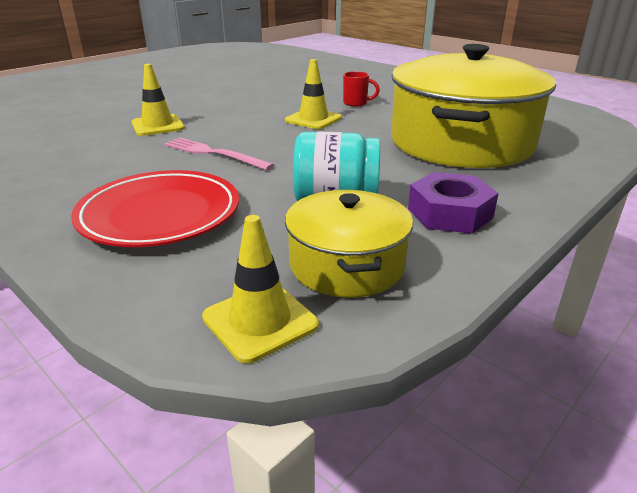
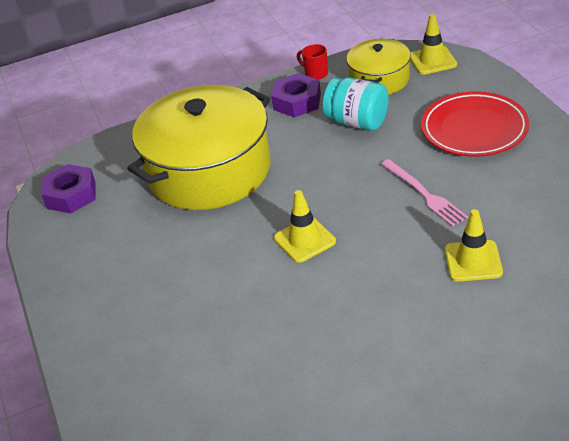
camera: 150 degrees left, 10 degrees up
red mug [343,71,380,107] -> red mug moved to [297,44,328,80]
none -> purple nut [41,164,96,213]

